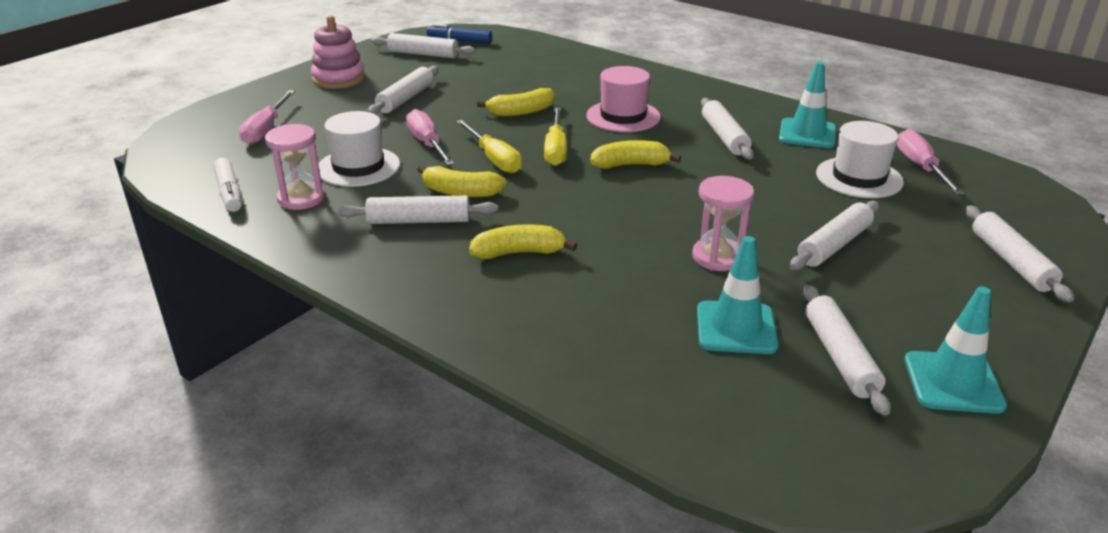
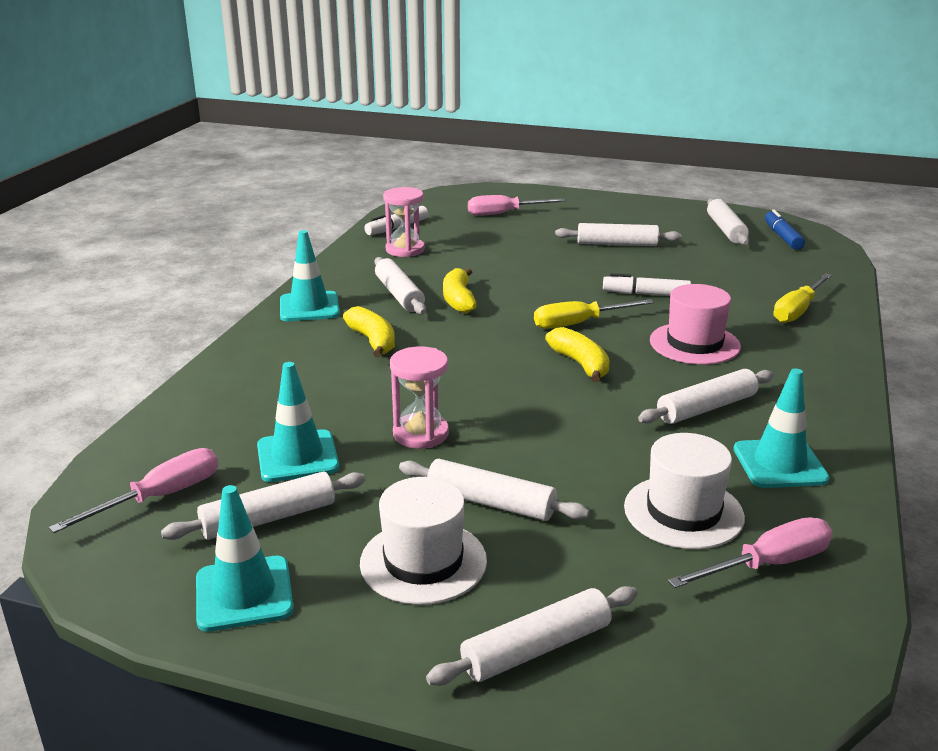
camera: 70 degrees right, 5 degrees down
pink stacking toy [311,15,365,89] -> none
white hat [318,111,400,187] -> white hat moved to [360,477,487,605]
pink screwdriver [406,109,454,166] -> pink screwdriver moved to [49,448,218,533]
yellow screwdriver [456,119,522,173] -> yellow screwdriver moved to [773,273,832,323]
yellow banana [477,88,555,116] -> white marker [603,273,691,296]
none -> turquoise traffic cone [280,230,340,321]

